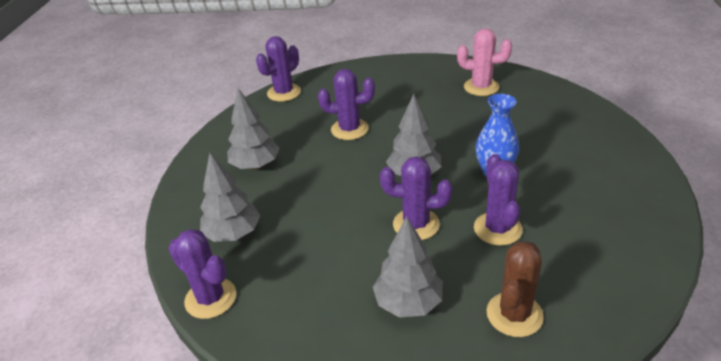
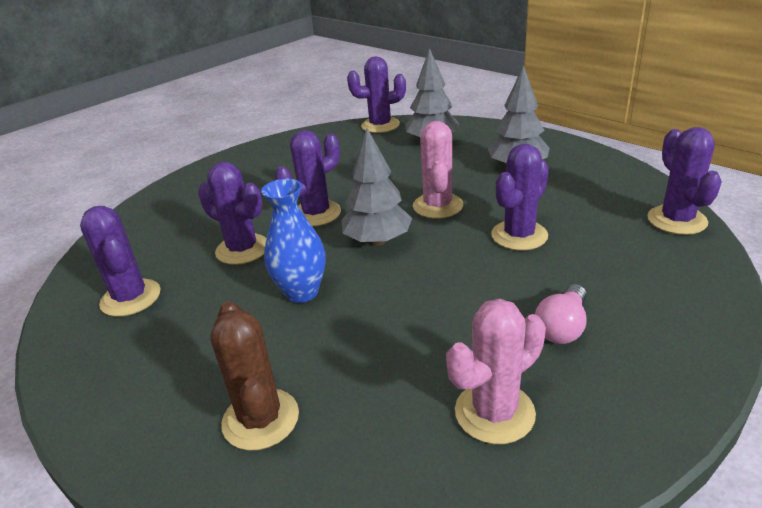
camera: 130 degrees right, 5 degrees down
grey tree [373,216,443,318] -> none
brown cactus [486,242,544,337] -> brown cactus moved to [210,301,299,450]
none -> purple cactus [80,206,161,317]
none -> pink cactus [413,121,463,219]
none -> pink light bulb [535,284,587,344]

